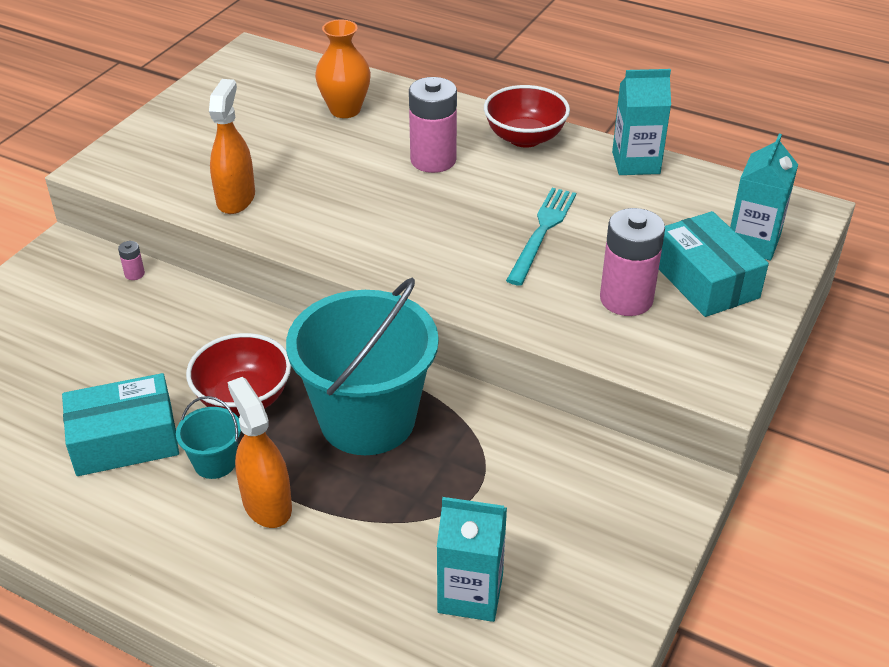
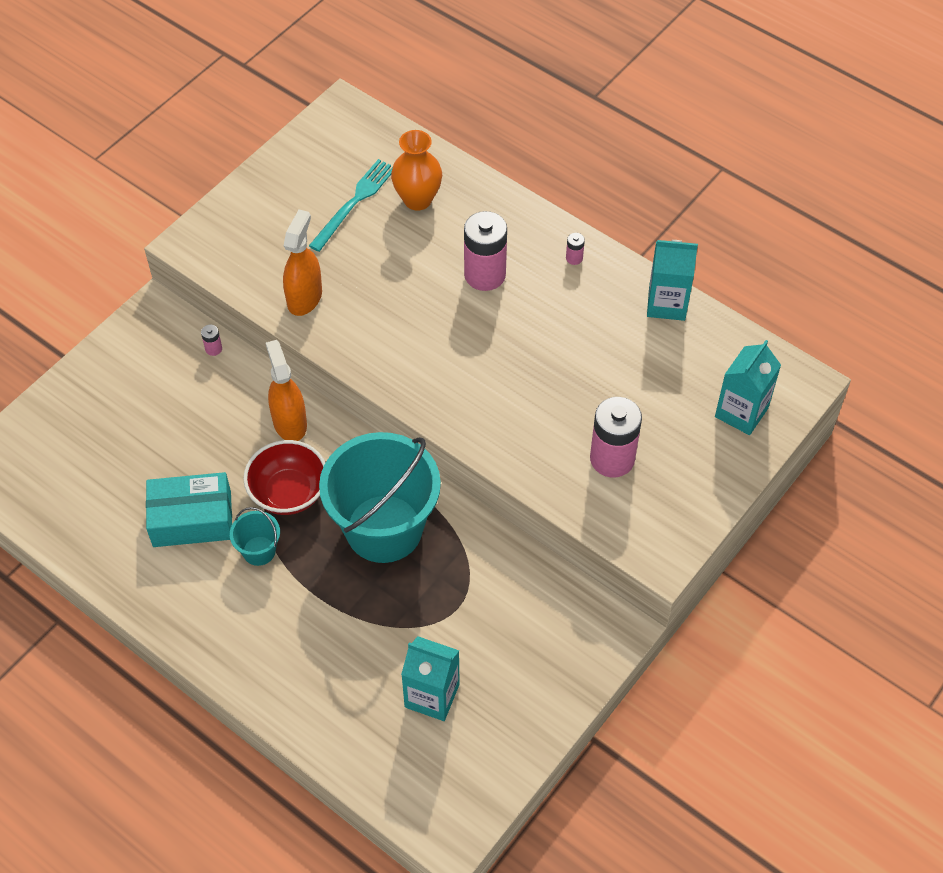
camera: 10 degrees right, 15 degrees up
orange spray bottle [228,377,292,528] -> orange spray bottle moved to [266,340,307,441]
red bowl [484,85,570,148] -> pink battery [566,233,585,265]
turquoise fork [506,188,576,286] -> turquoise fork moved to [309,159,393,252]
turquoise box [659,211,769,317] -> none

